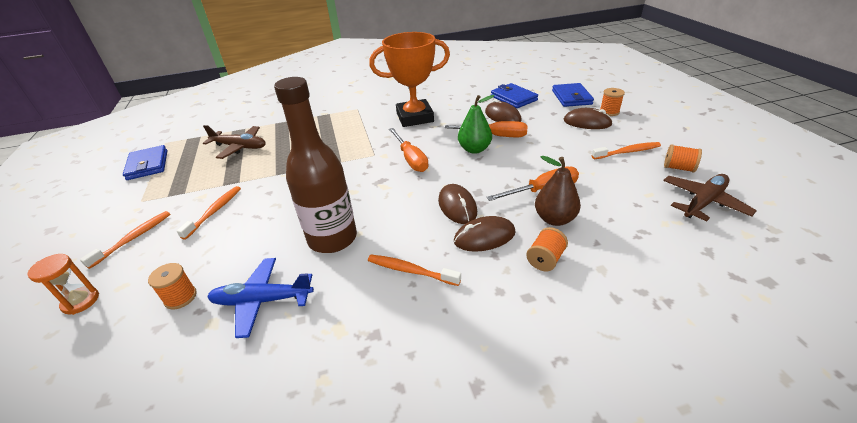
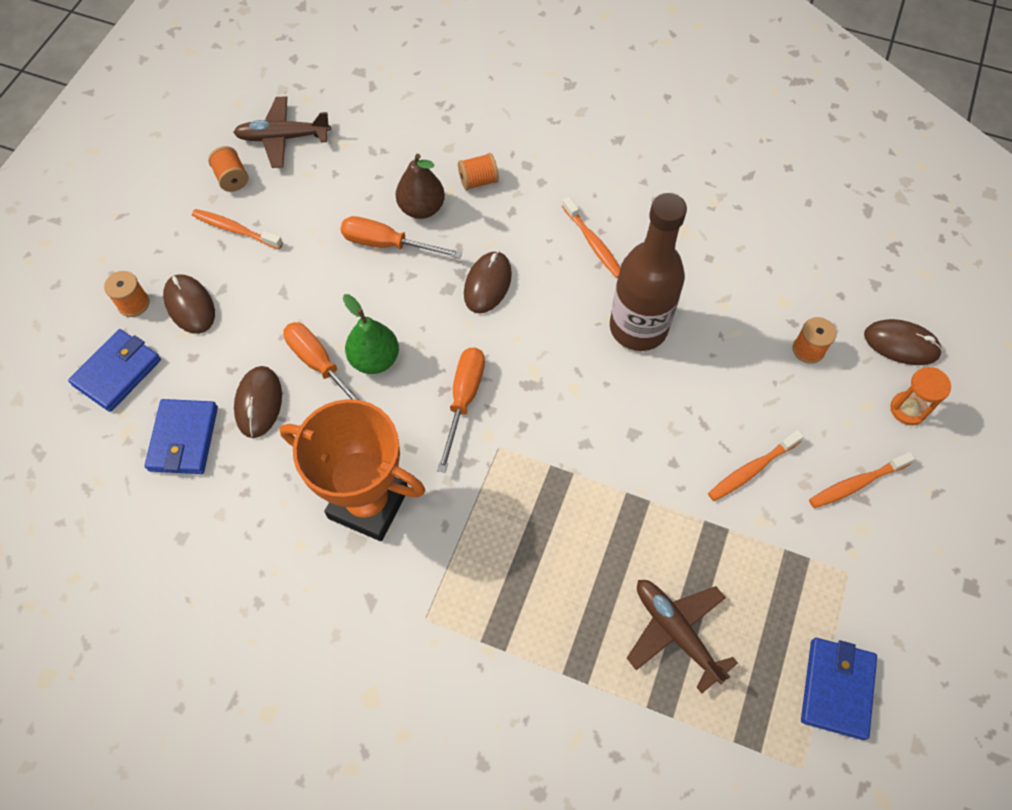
camera: 145 degrees left, 25 degrees up
blue plane [207,258,314,338] -> none
brown mouse [454,216,516,252] -> brown mouse moved to [864,319,942,365]

